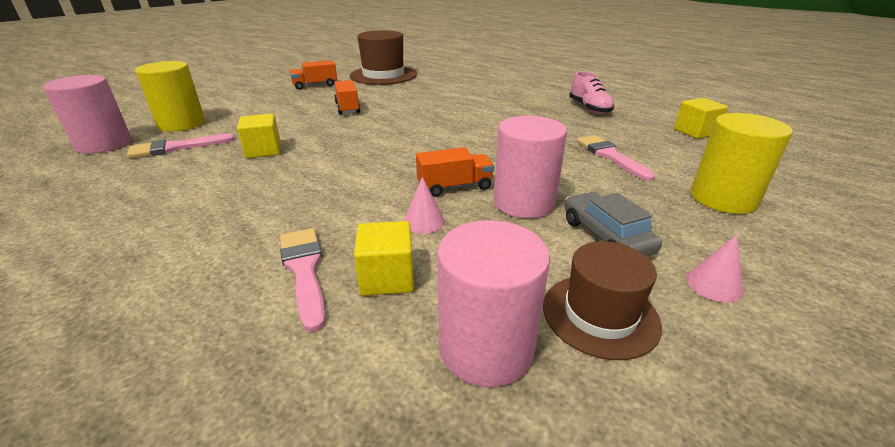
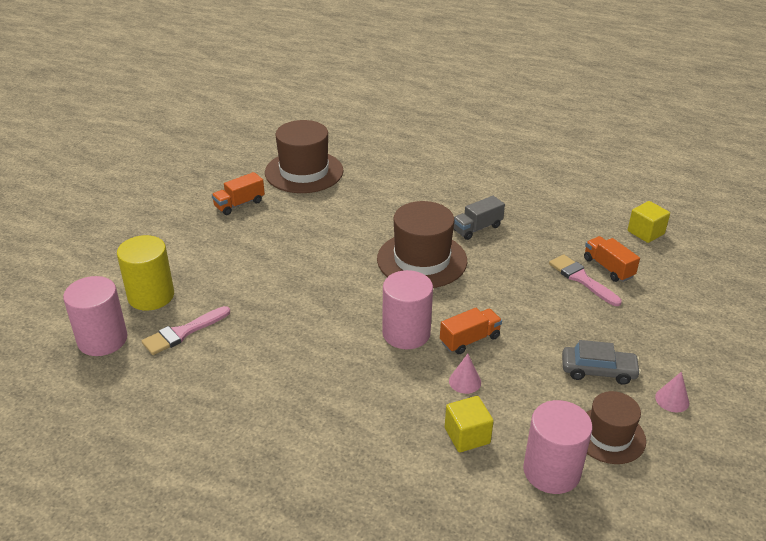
camera: 15 degrees left, 5 degrees up
yellow cube [237,113,281,158] -> none
pink brush [280,228,326,332] -> none
orange truck [334,80,360,115] -> orange truck moved to [584,236,640,282]
pink cylinder [493,116,567,218] -> pink cylinder moved to [382,270,433,349]
grey car [564,192,662,256] -> grey car turned 135 degrees clockwise [562,340,641,385]
pink shoe [569,72,614,114] -> none
yellow cylinder [690,113,793,214] -> none
none -> brown hat [377,201,467,288]
none -> grey truck [453,196,505,240]

